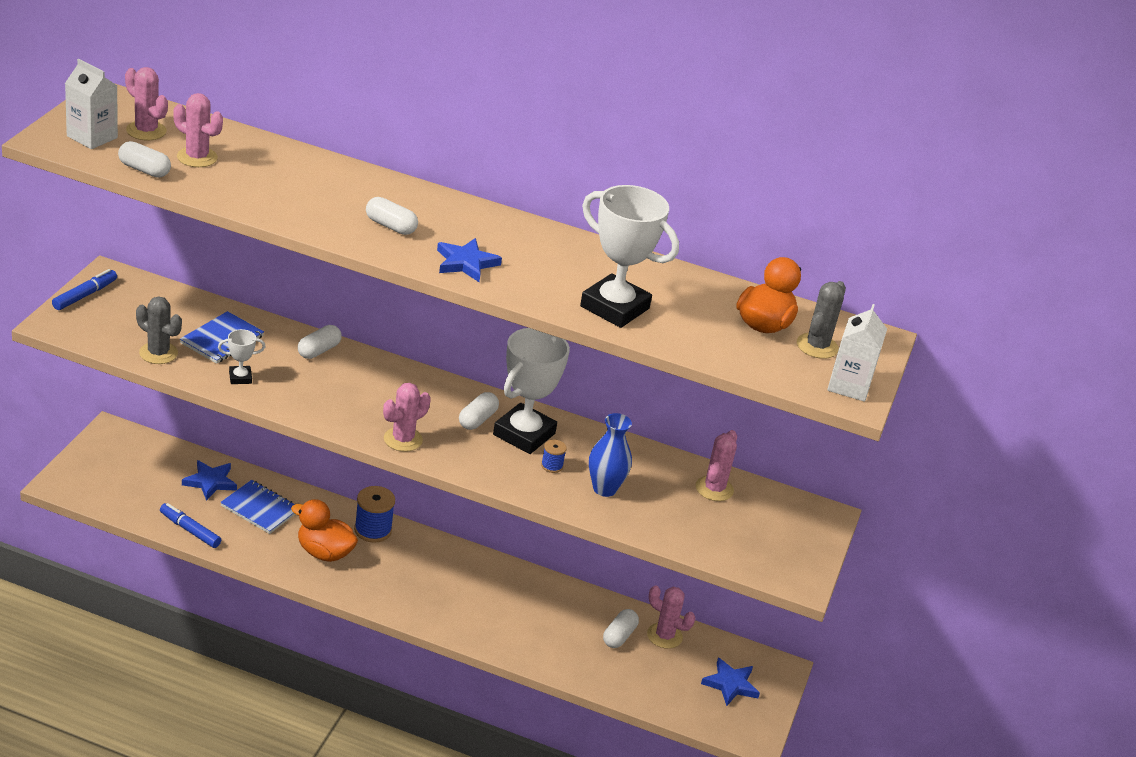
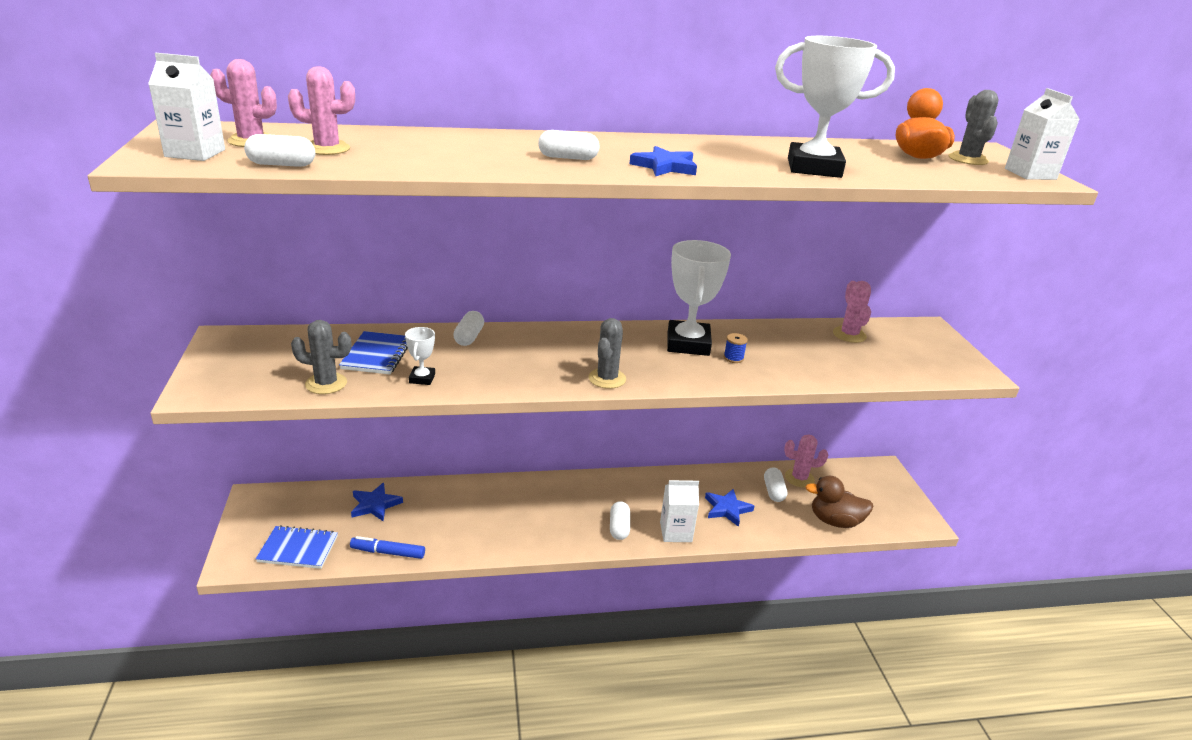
camera: 25 degrees left, 5 degrees down
blue marker [52,269,117,310] -> none
white trophy [218,329,265,384] -> white trophy turned 45 degrees counterclockwise [405,327,435,385]
blue notebook [220,480,295,534] -> blue notebook moved to [256,525,338,569]
orange duck [291,499,358,562] -> none
blue spool [354,486,395,543] -> none
pink cactus [383,383,431,452] -> grey cactus [588,318,626,389]
white capsule [459,392,499,430] -> white capsule moved to [610,501,630,540]
blue vase [589,413,632,497] -> none
blue star [701,658,760,706] -> blue star moved to [705,489,754,527]
none -> white carton [660,480,699,542]
none -> brown duck [805,476,873,528]

